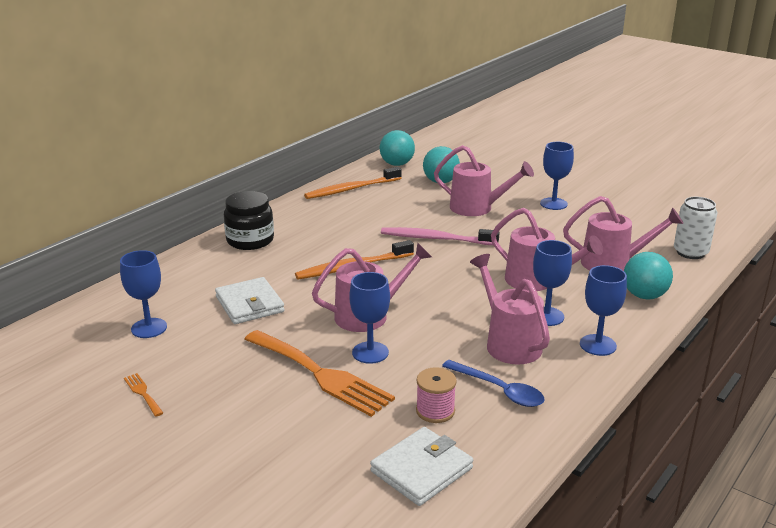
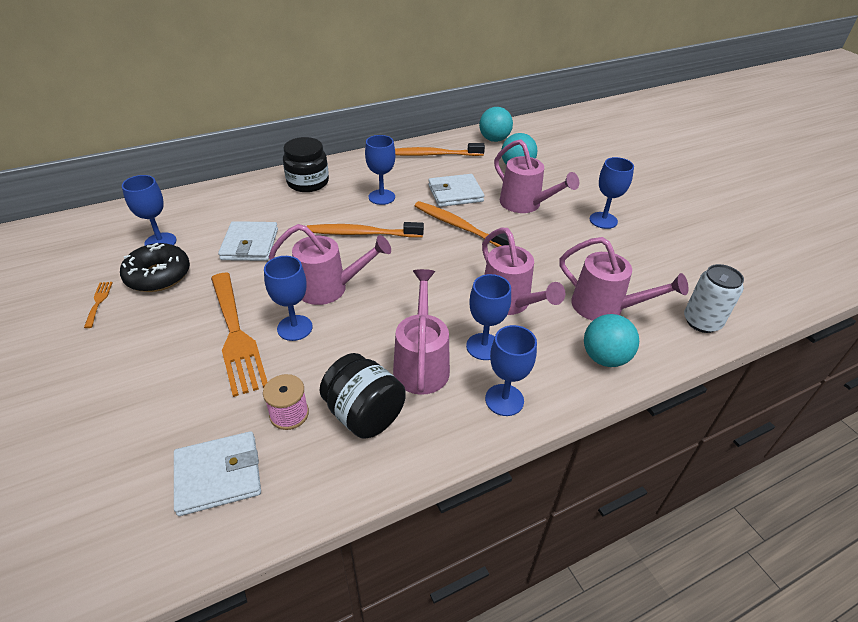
camera: 25 degrees right, 15 degrees up
pink toothbrush [381,227,499,245] -> orange toothbrush [415,201,509,247]
blue spoon [442,360,545,407] -> black jar [319,353,406,439]
none -> black donut [120,243,190,292]
none -> blue goblet [365,135,395,205]
none -> white wallet [428,174,484,207]

